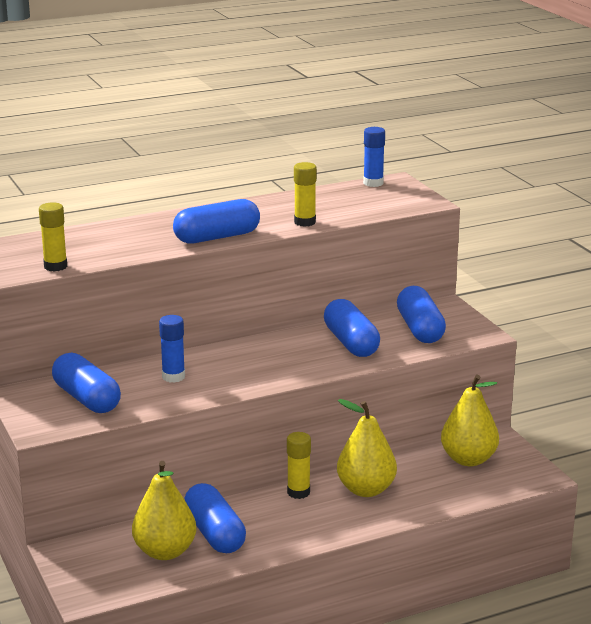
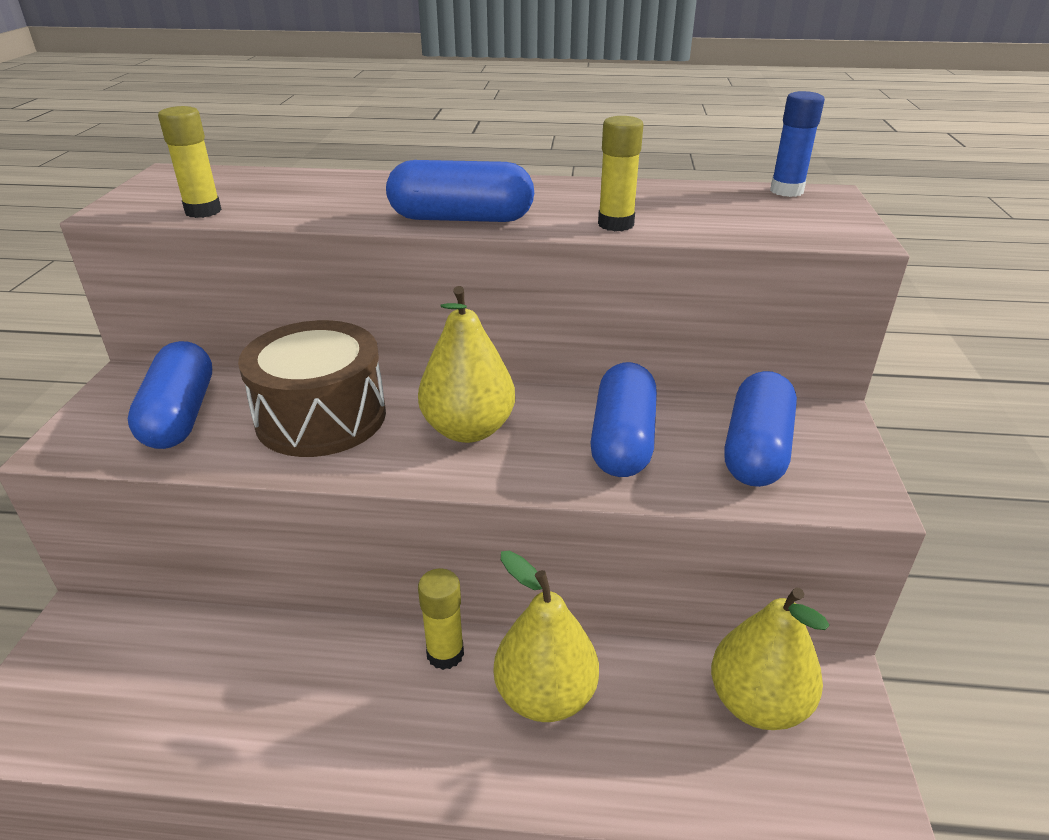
camera: 30 degrees right, 10 degrees up
yellow pear [132,461,196,560] -> yellow pear moved to [418,286,515,443]
blue glue stick [159,315,185,383] -> brown drum [238,320,386,457]
blue capsule [184,483,246,553] -> none

